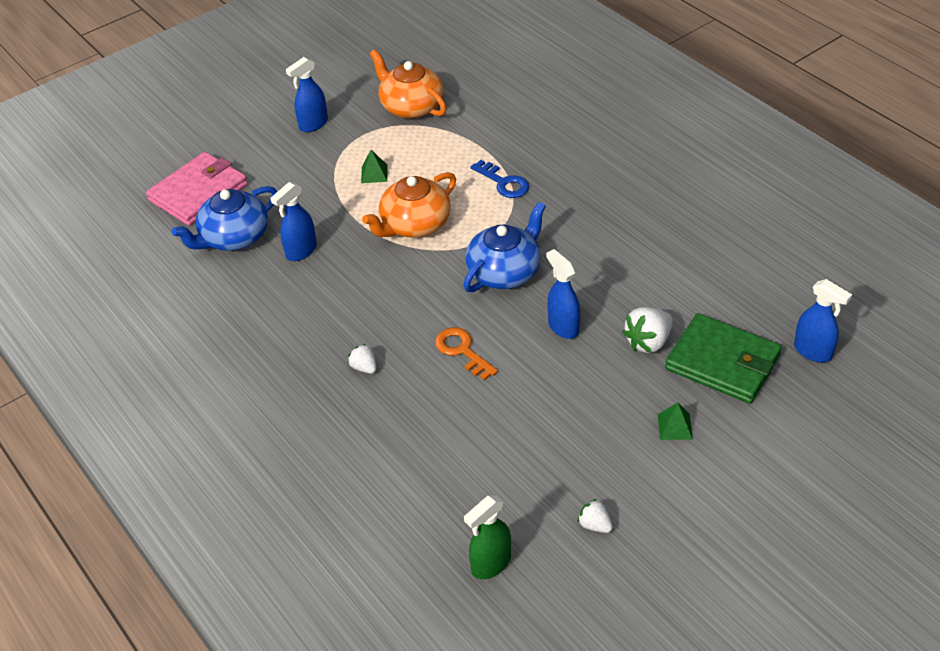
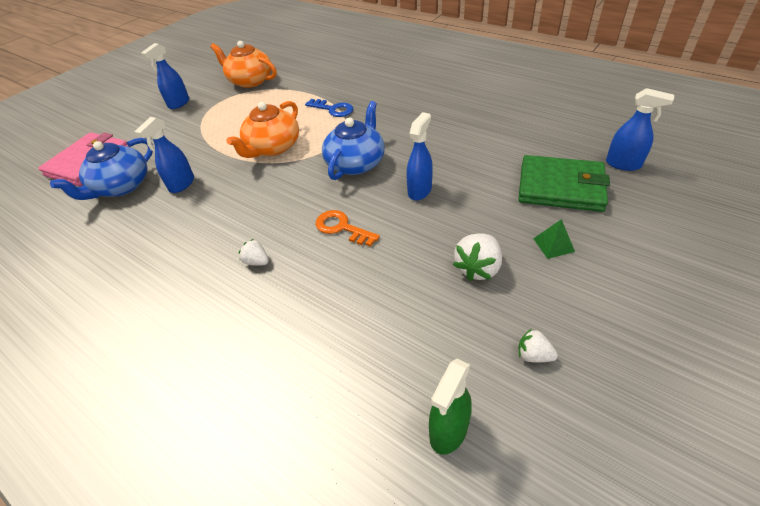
camera: 15 degrees left, 0 degrees up
green pyramid [361,150,388,183] -> none
blue spray bottle [547,249,580,339] -> blue spray bottle turned 75 degrees clockwise [406,112,433,200]
white strawberry [622,307,673,353] -> white strawberry moved to [453,233,502,281]

